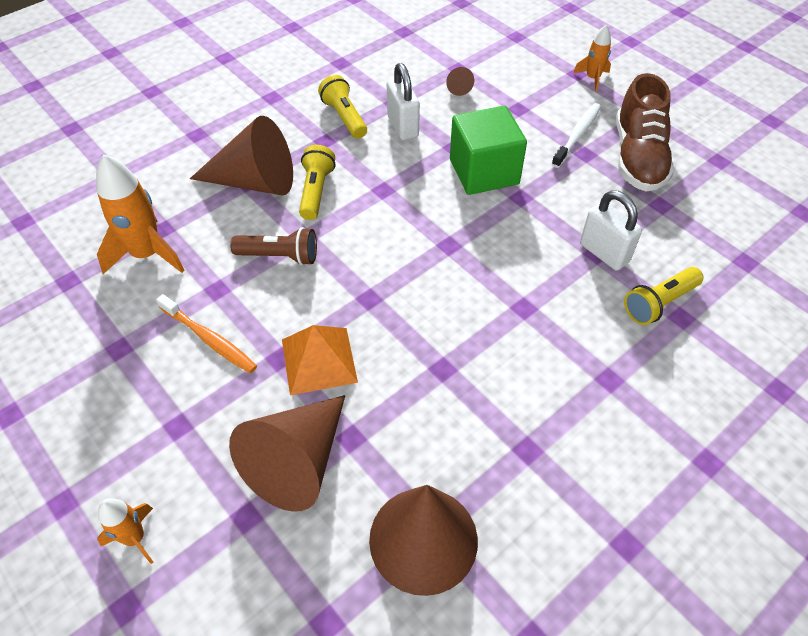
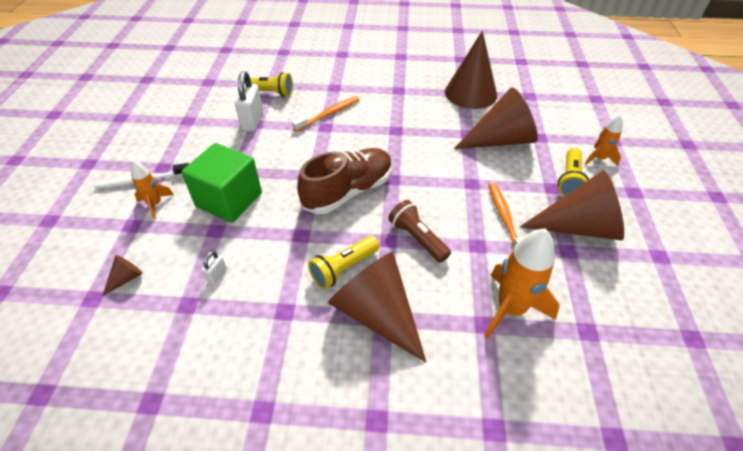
camera: 135 degrees left, 5 degrees down
orange pyramid [282,325,358,395] -> none
yellow flashlight [318,75,367,139] -> yellow flashlight moved to [558,148,589,196]
white padlock [387,63,420,140] -> white padlock [202,251,227,284], size x0.48
orange rocket [573,25,611,92] -> orange rocket moved to [131,161,174,219]
brown shoe [616,73,674,191] -> brown shoe moved to [297,148,392,214]
none -> orange toothbrush [292,96,360,132]
none -> brown cone [520,170,624,241]

